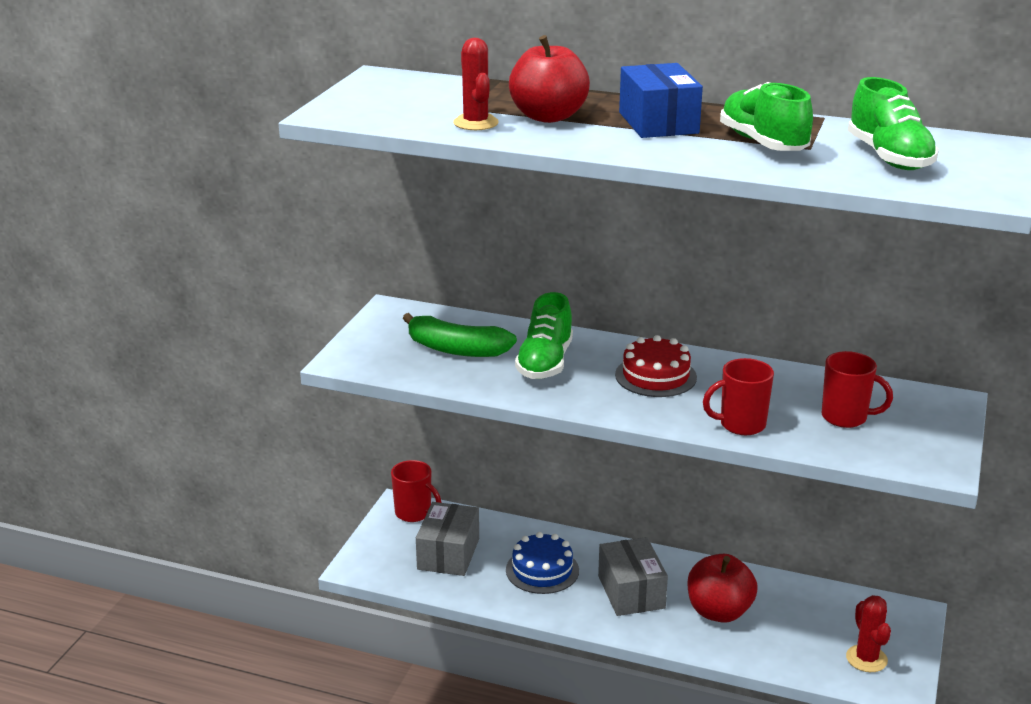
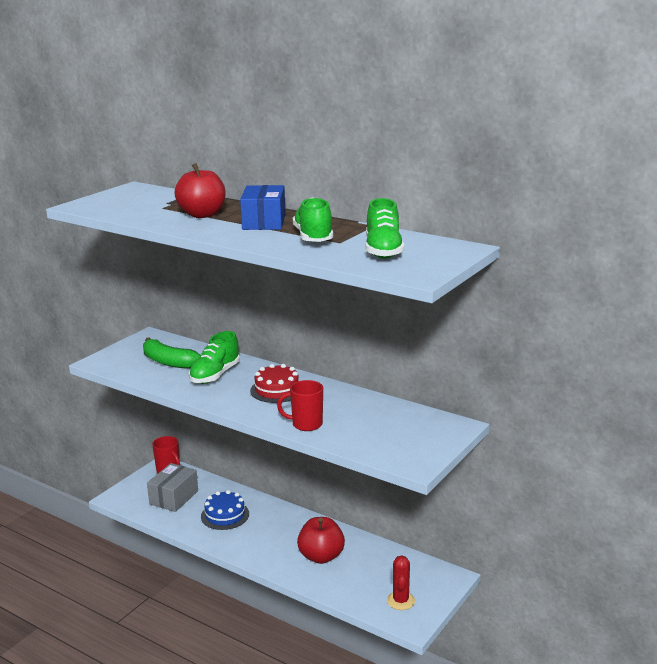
camera: 15 degrees right, 5 degrees down
red cactus [453,38,499,130] -> none
grey box [598,537,668,616] -> none
red mug [821,351,893,428] -> none

